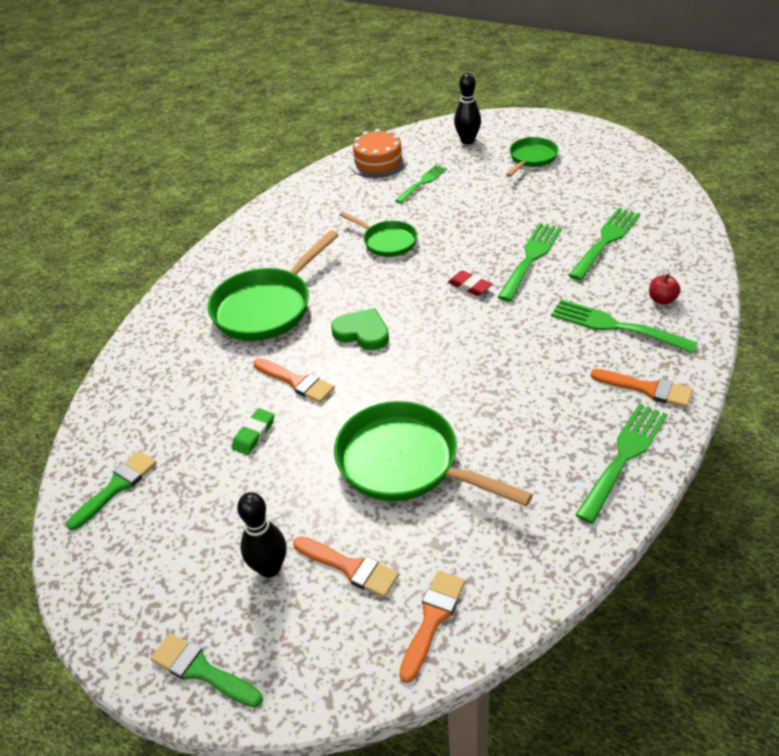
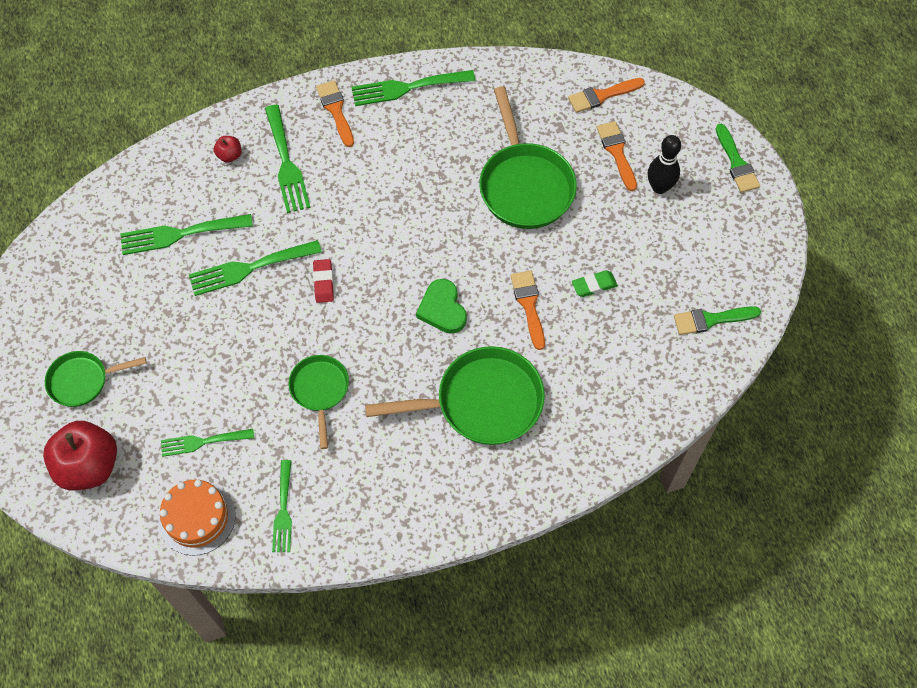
camera: 140 degrees left, 20 degrees up
black bowling pin [454,73,481,144] -> red apple [43,421,117,491]
none -> green fork [272,460,292,552]

